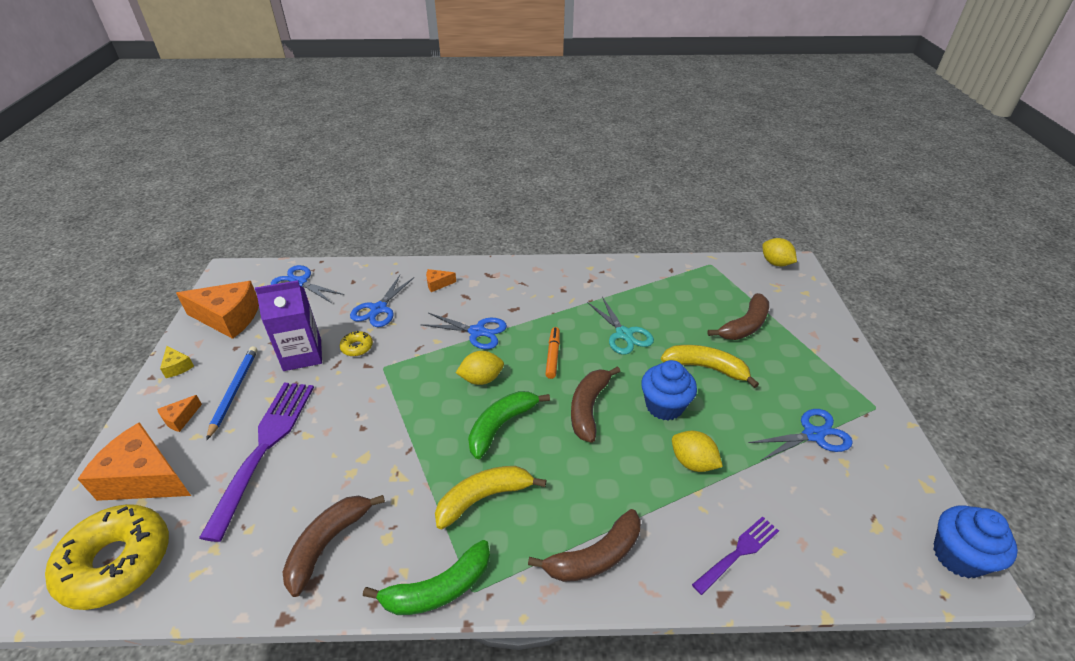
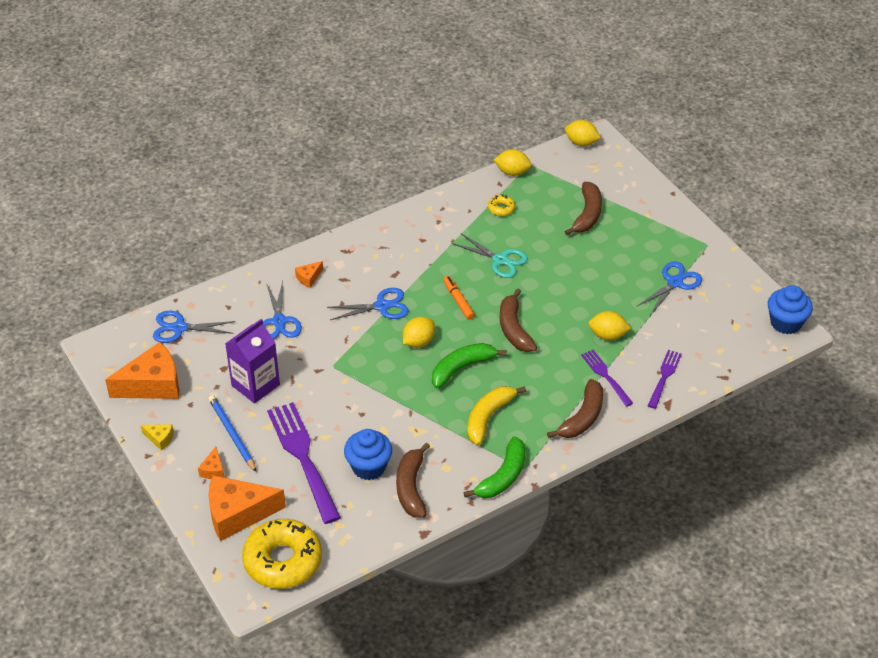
camera: 30 degrees left, 5 degrees up
yellow donut [340,331,373,356] -> yellow donut moved to [488,194,515,216]
green banana [468,391,550,459] -> green banana turned 45 degrees clockwise [432,343,507,389]
blue cupcake [641,360,697,421] -> blue cupcake moved to [344,429,392,480]
yellow banana [661,345,759,388] -> none
none -> yellow lemon [494,149,532,176]
none -> purple fork [581,350,633,407]

